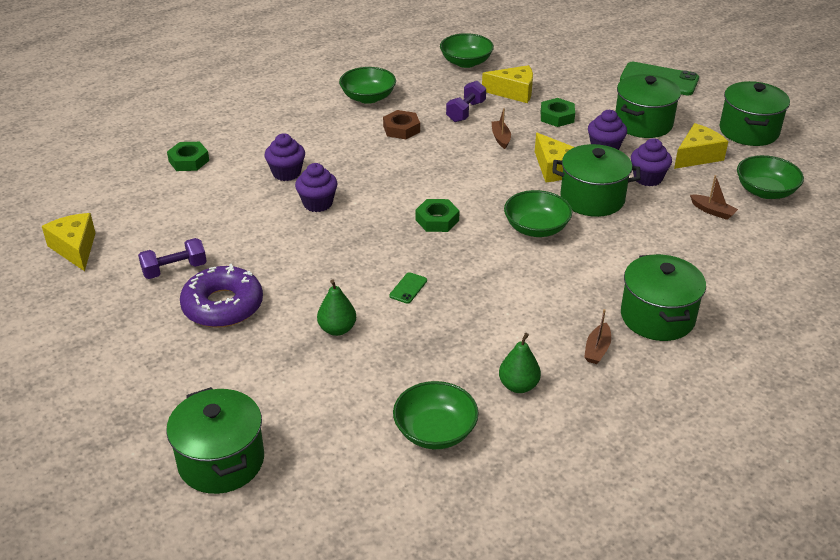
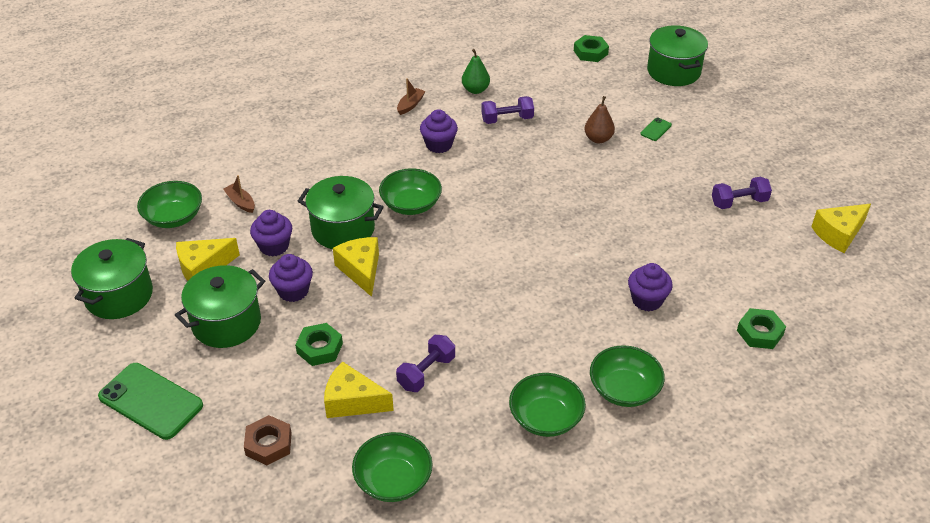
camera: 170 degrees left, 5 degrees up
yellow cheese [42,213,96,271] -> yellow cheese turned 75 degrees clockwise [812,204,871,253]
purple donut [180,264,263,328] -> none
purple cupcake [295,163,338,212] -> purple cupcake moved to [420,109,458,153]
green pear [317,280,356,336] -> brown pear [584,96,615,143]
brown nut [383,110,420,139] -> brown nut moved to [244,415,292,465]
green phone [389,272,427,304] -> green phone moved to [641,117,672,141]
green bowl [393,381,479,449] -> green bowl moved to [590,345,665,407]
green nut [415,199,460,232] -> green nut moved to [574,35,609,62]
brown boat [492,108,511,149] -> none
green pot [621,254,706,341] -> none
none -> purple dumbbell [481,96,534,124]

